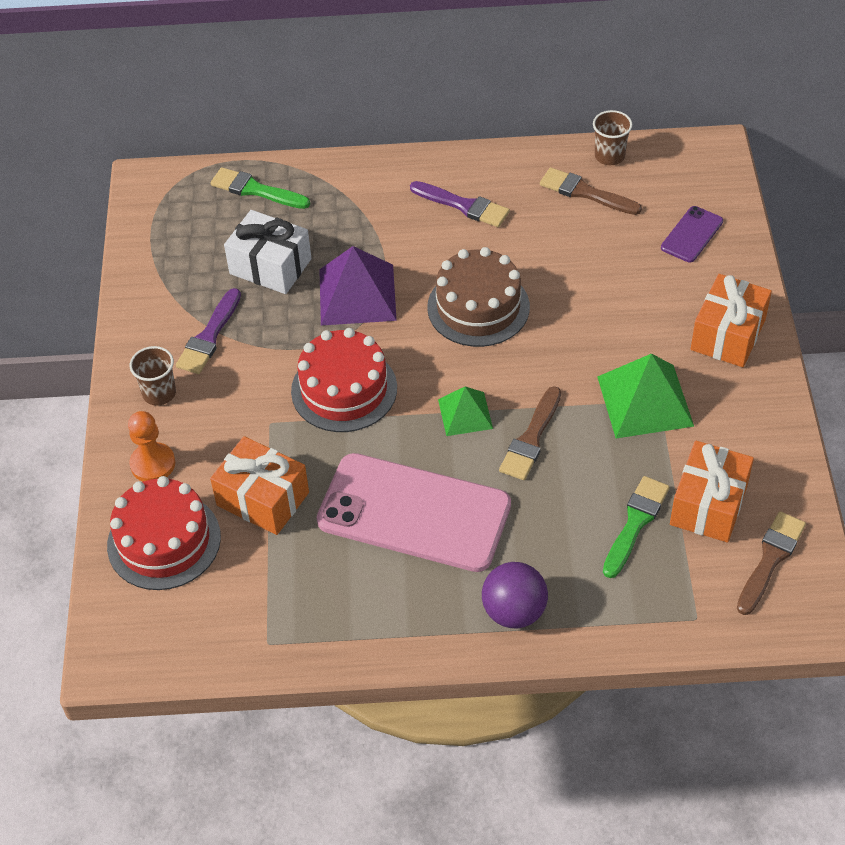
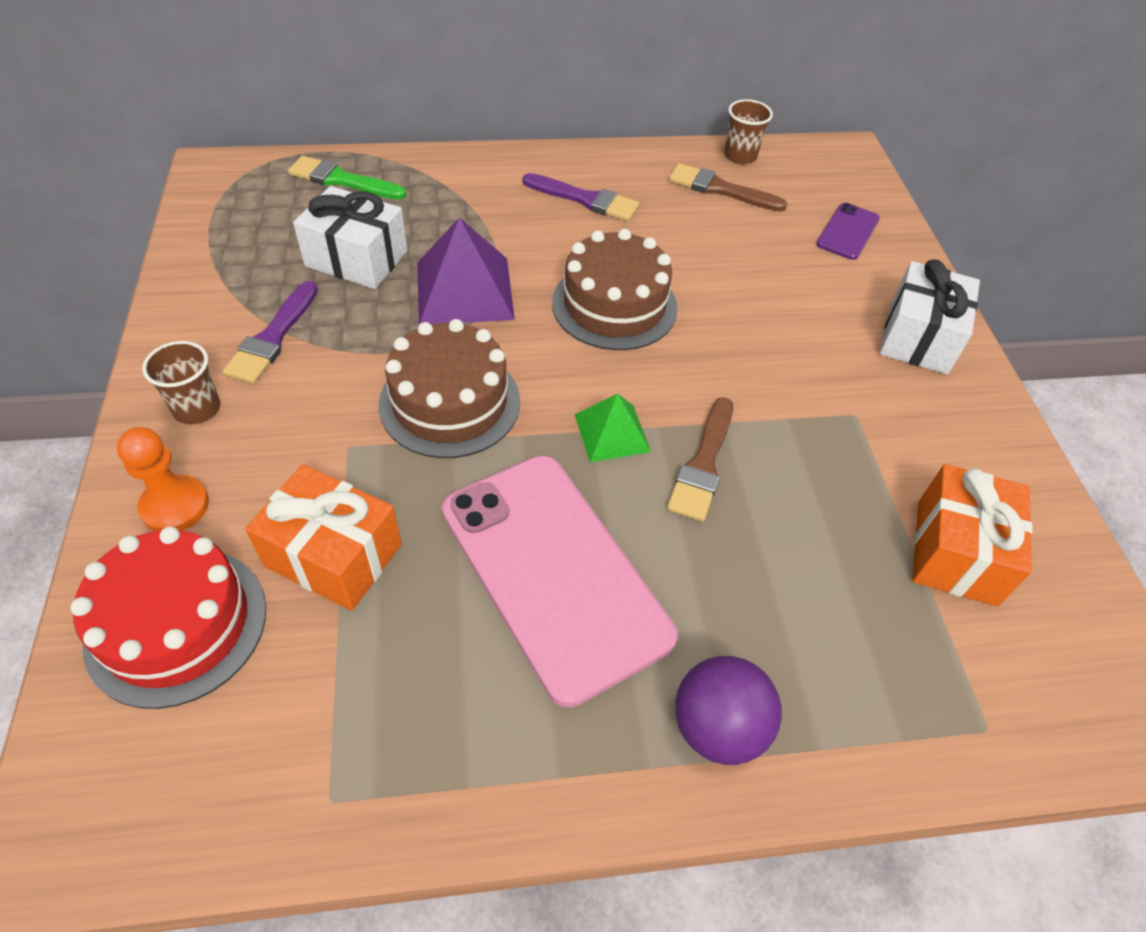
camera: 10 degrees left, 0 degrees up
red cake [291,328,397,432] -> brown cake [378,319,520,458]
pink phone [317,453,511,572] -> pink phone turned 45 degrees clockwise [442,455,678,707]
green pyramid [597,354,694,438] -> none
green brush [603,476,669,578] -> none
orange gift [691,274,772,367] -> white gift [879,259,980,374]
brown brush [737,511,806,615] -> none

